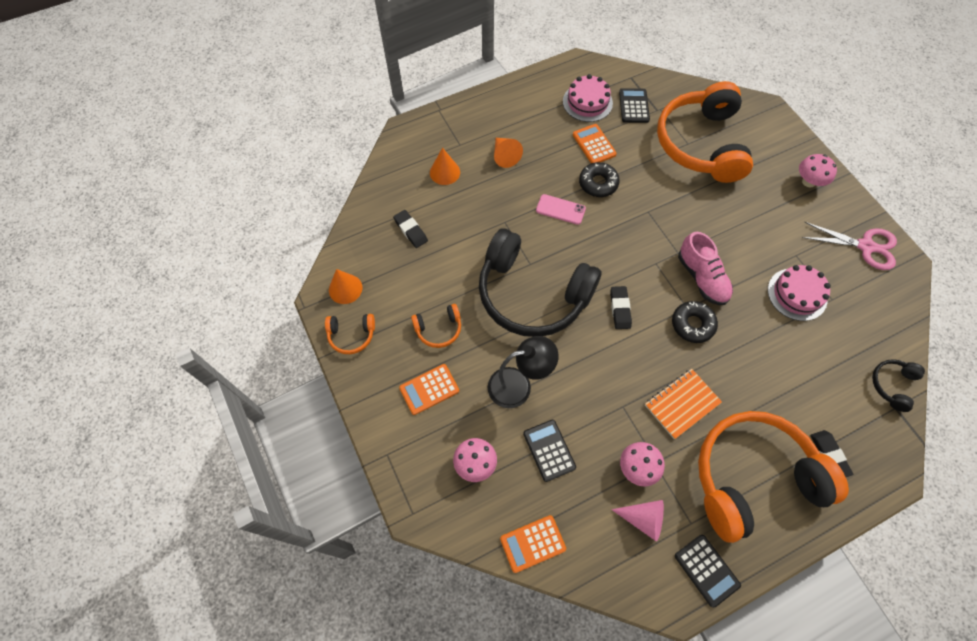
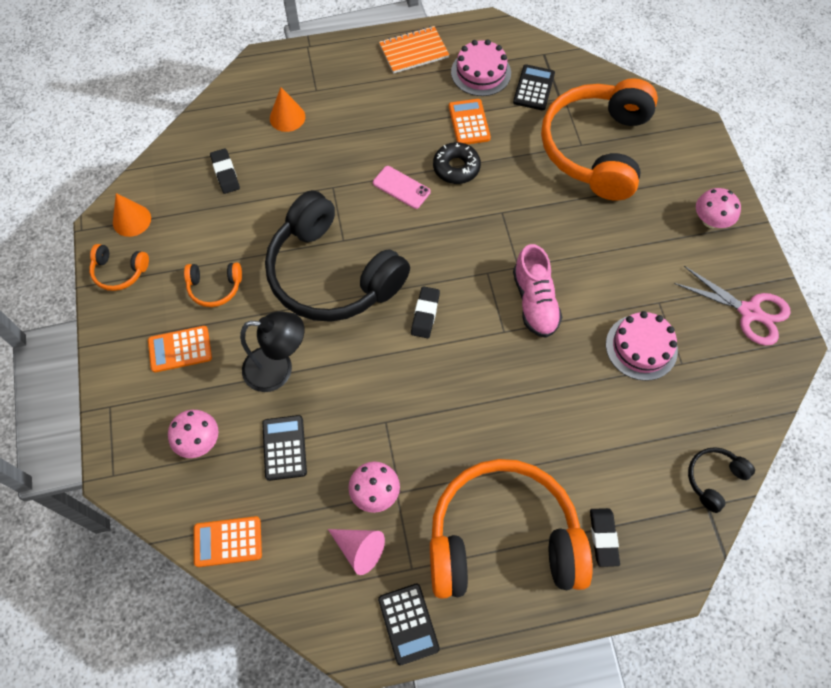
camera: 15 degrees right, 0 degrees up
orange cone [494,138,523,168] -> none
orange notebook [645,369,722,439] -> orange notebook moved to [379,26,449,74]
black donut [672,301,718,343] -> none

